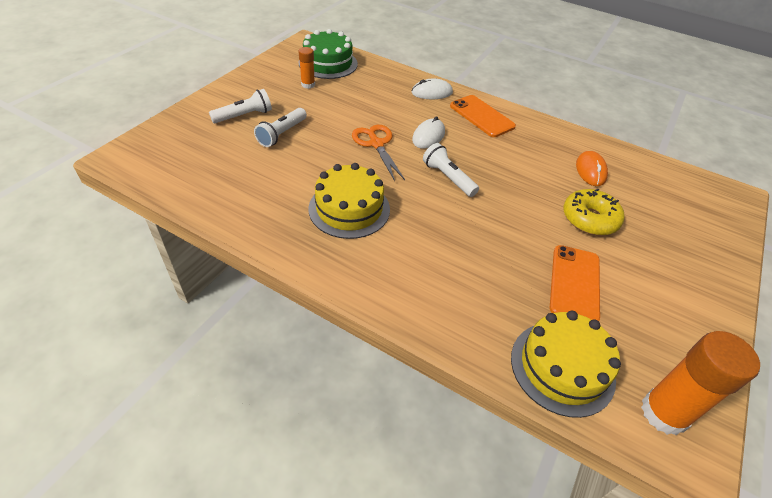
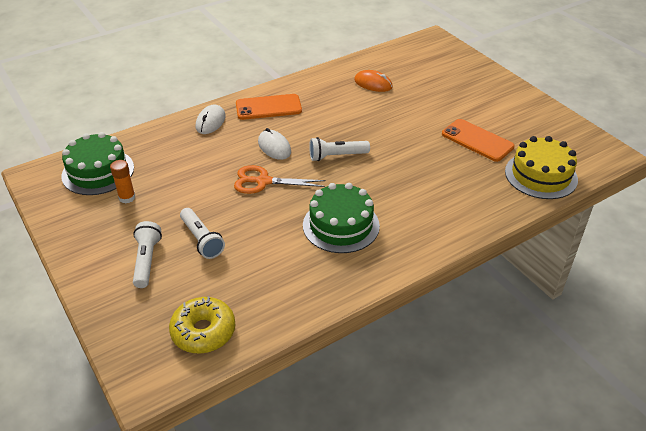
camera: 60 degrees left, 5 degrees down
yellow cake [309,163,390,239] -> green cake [303,183,380,253]
yellow donut [563,189,625,235] -> yellow donut moved to [169,296,235,353]
orange glue stick [641,331,760,435] -> none

